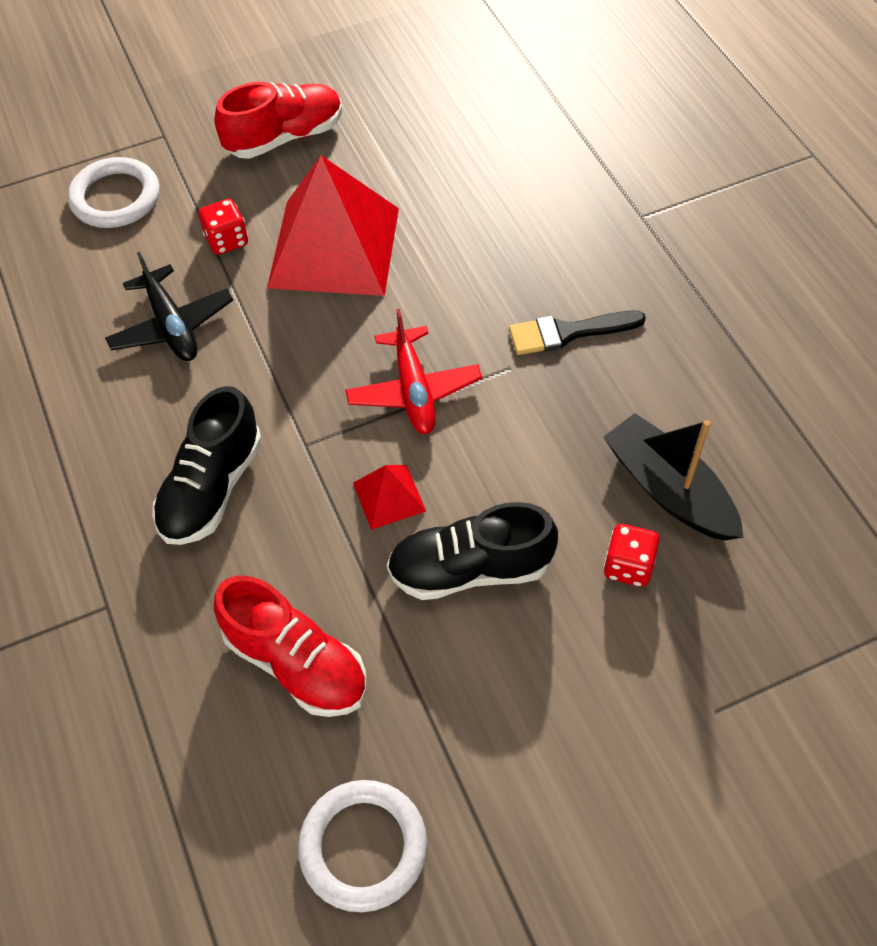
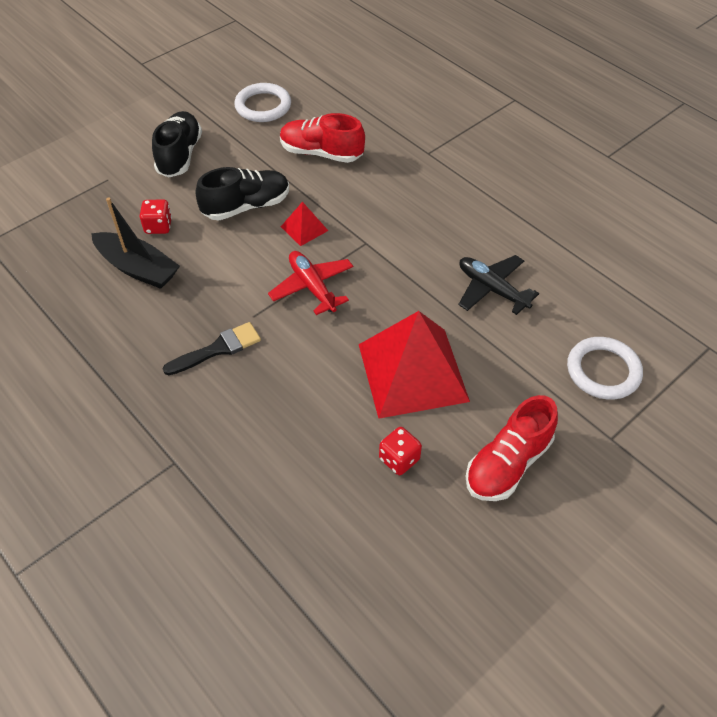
camera: 160 degrees right, 5 degrees down
black shoe [152,386,262,545] -> black shoe moved to [152,111,202,178]
red dice [198,199,248,255] -> red dice moved to [379,427,422,475]

